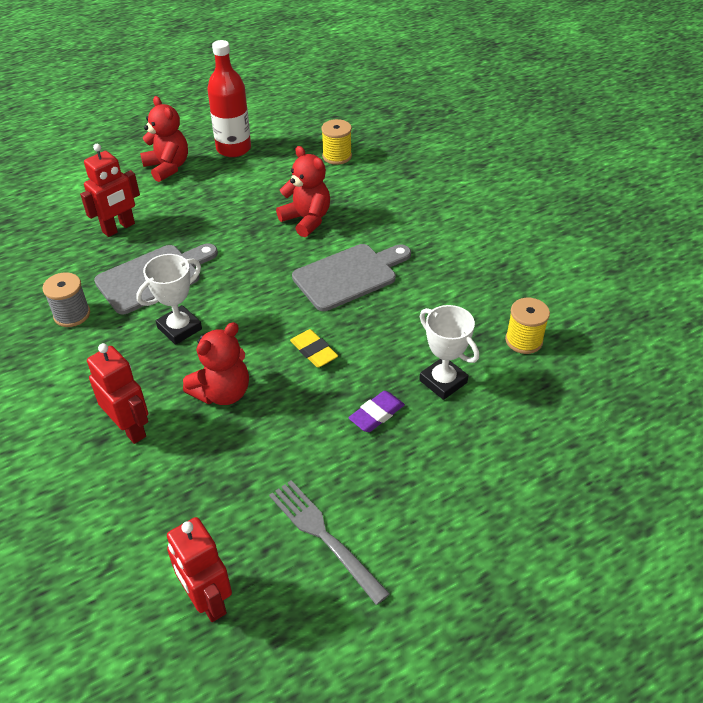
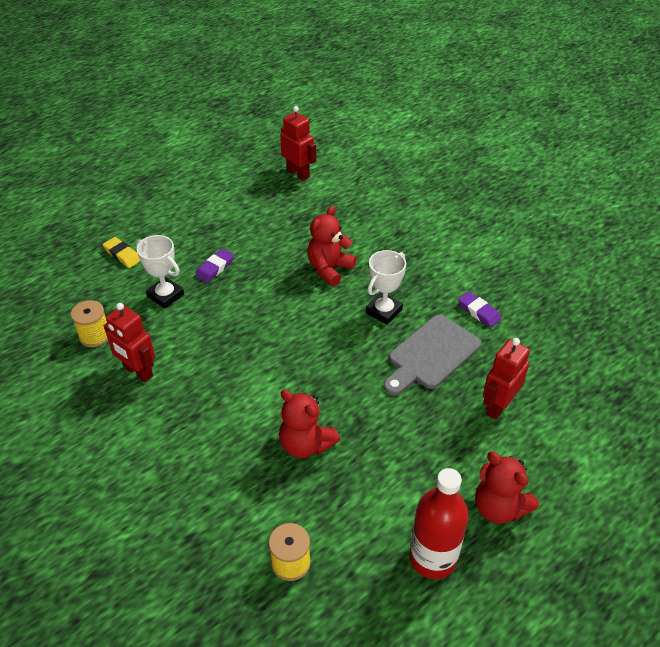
camera: 170 degrees right, 0 degrees up
grey spool [43,272,90,327] -> purple eraser [458,291,501,328]
red robot [87,343,148,444] -> red robot moved to [104,303,155,383]
grey fork [269,480,390,605] -> none
yellow eraser [290,329,338,368] -> yellow eraser moved to [103,237,140,268]
grey cutting board [292,244,411,311] -> none

